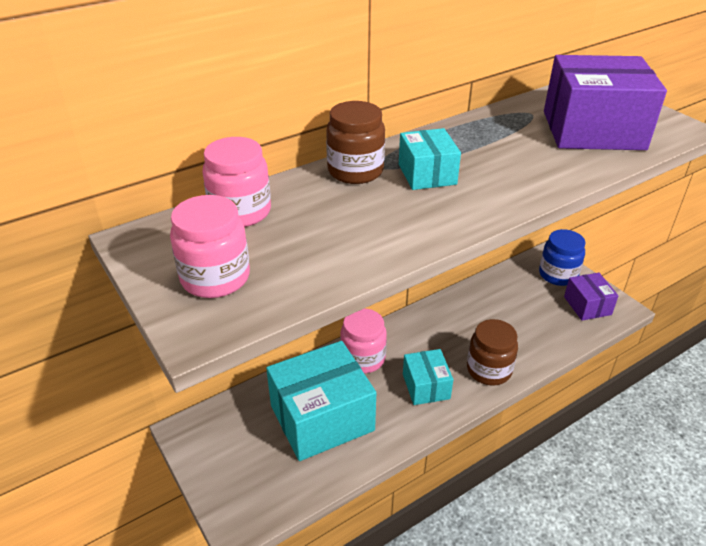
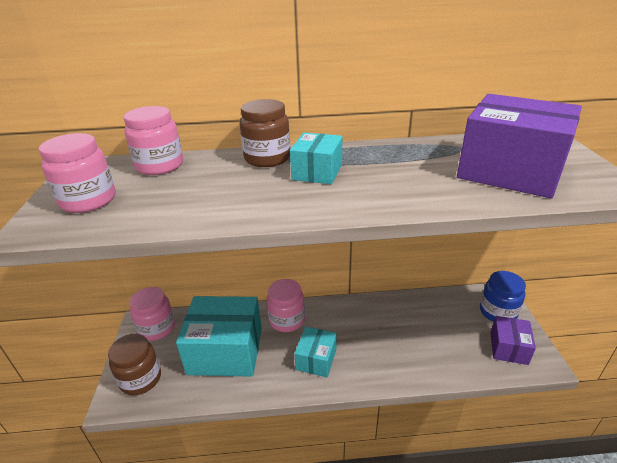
camera: 30 degrees right, 5 degrees down
brown jar [467,319,518,386] -> brown jar moved to [108,334,161,395]
none -> pink jar [130,287,175,341]

